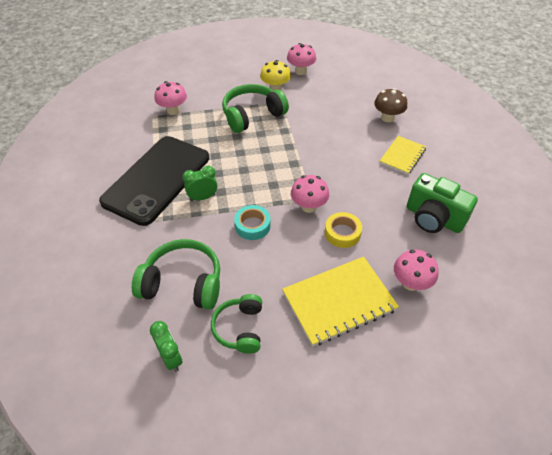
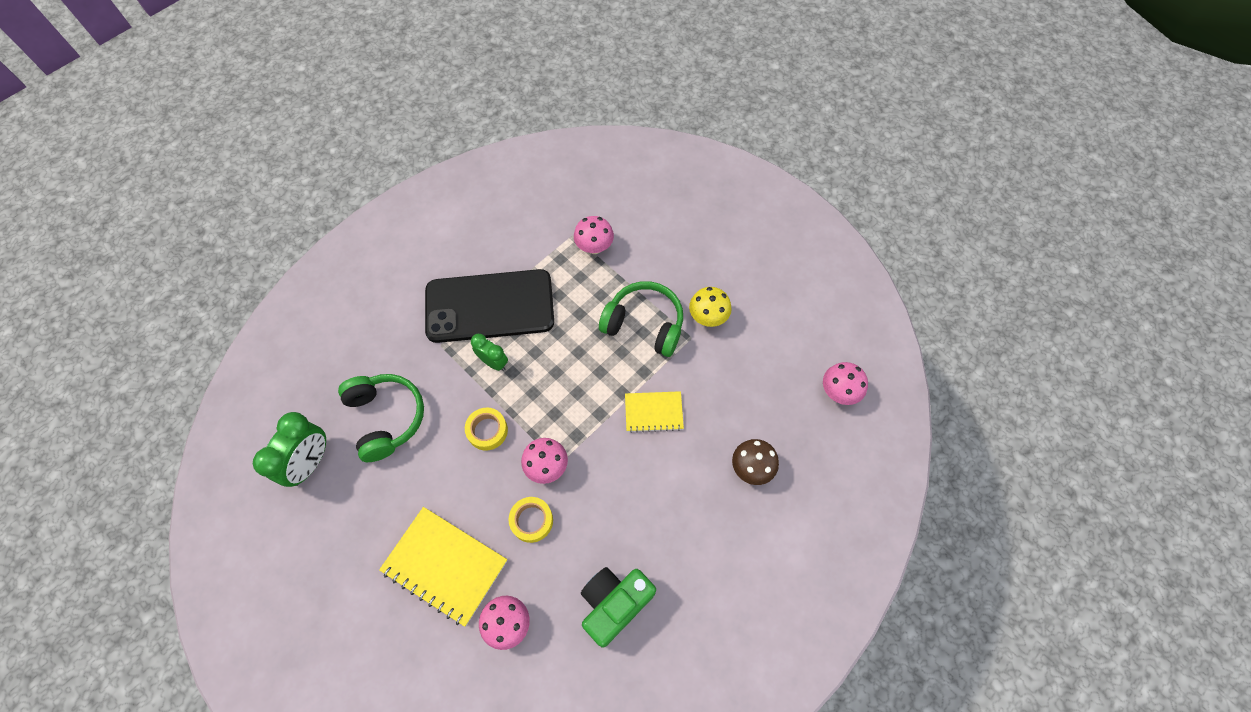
camera: 55 degrees right, 15 degrees up
green clock [150,321,183,372] -> green clock [253,412,326,487], size x1.65
green headphones [211,294,262,354] -> none
turquoise tape [234,205,271,240] -> yellow tape [465,408,508,451]
pink mushroom [287,43,316,75] -> pink mushroom moved to [823,362,868,405]
yellow notebook [380,136,426,174] -> yellow notebook moved to [625,391,684,433]
green camera [407,173,478,233] -> green camera turned 45 degrees clockwise [581,567,656,648]

